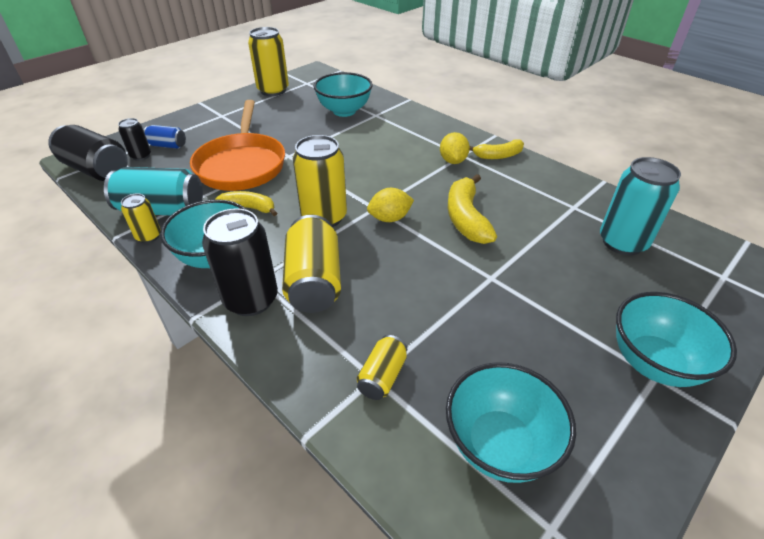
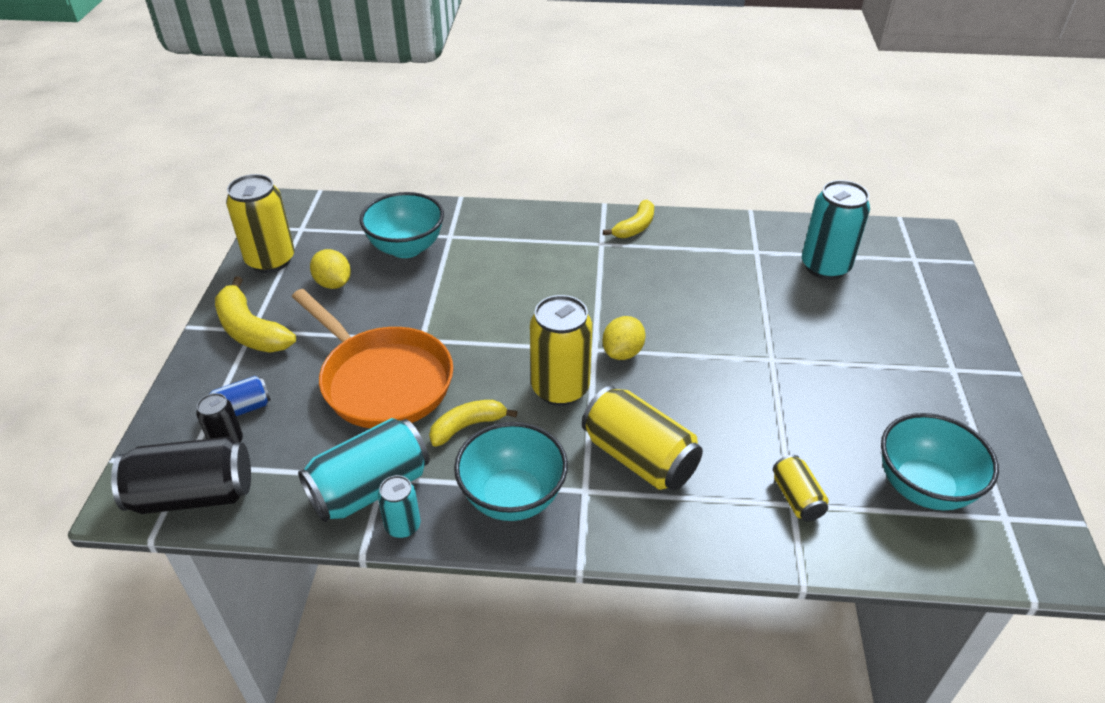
camera: 40 degrees left, 0 degrees up
yellow can [121,193,161,243] -> turquoise can [378,475,421,538]
black can [202,208,278,316] -> none
yellow lemon [440,132,470,164] -> yellow lemon moved to [310,249,351,289]
yellow banana [448,174,497,244] -> yellow banana moved to [215,276,296,353]
turquoise bowl [616,292,737,387] -> none

